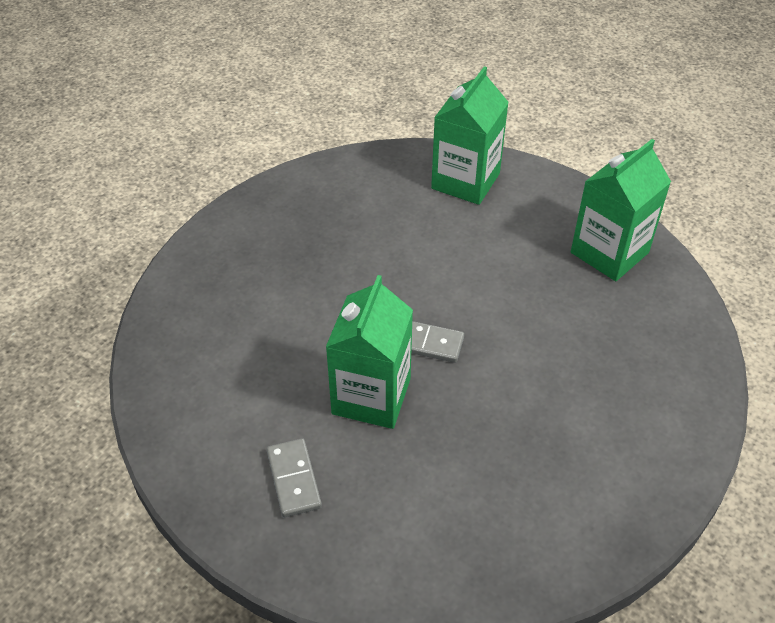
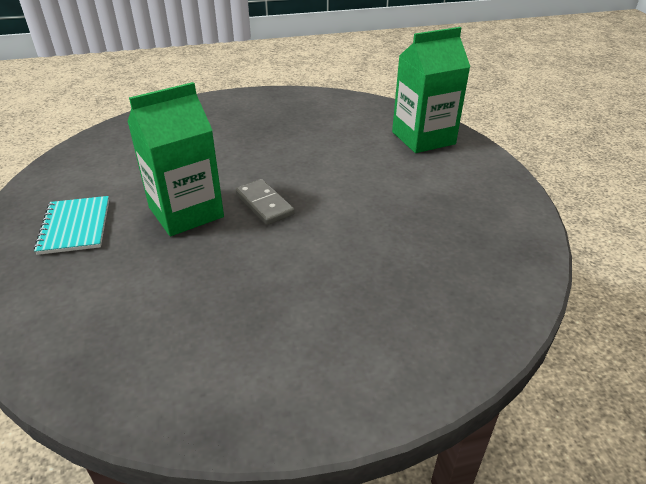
camera: 40 degrees right, 10 degrees down
grey domino [267,438,322,517] -> turquoise notebook [34,196,109,255]
green carton [571,139,671,281] -> none

